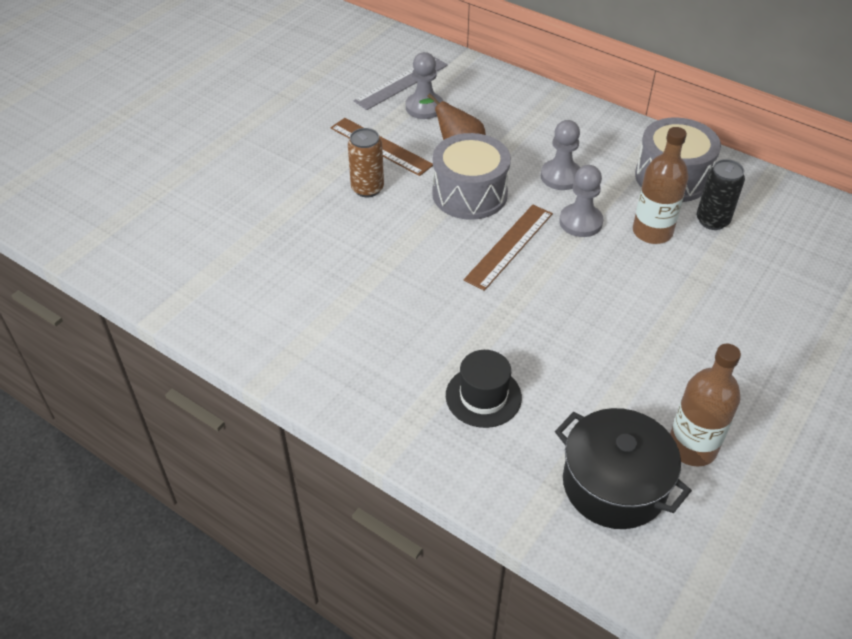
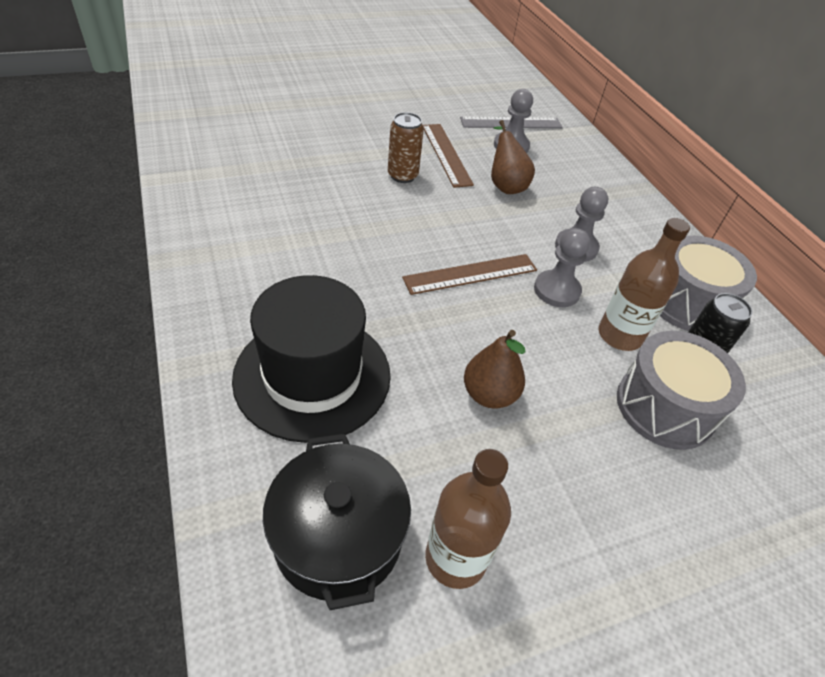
camera: 30 degrees right, 0 degrees up
grey drum [432,133,511,220] -> grey drum moved to [617,331,746,450]
black hat [446,350,522,428] -> black hat [232,275,391,443], size x1.88
none -> brown pear [464,330,525,409]

